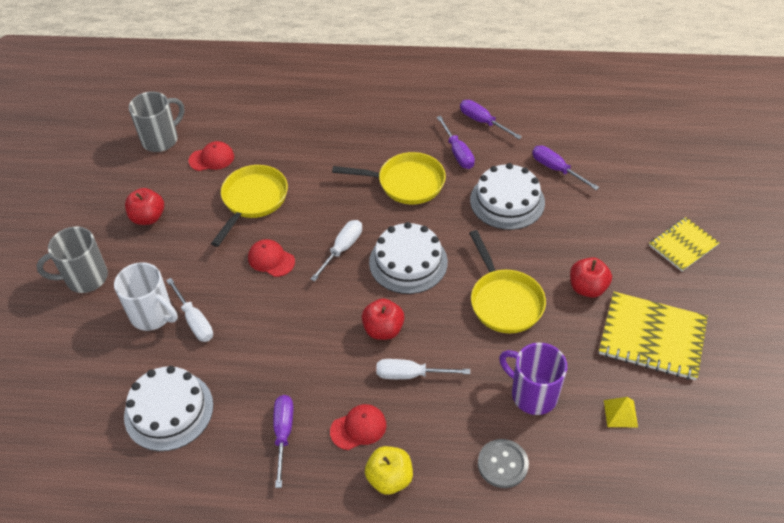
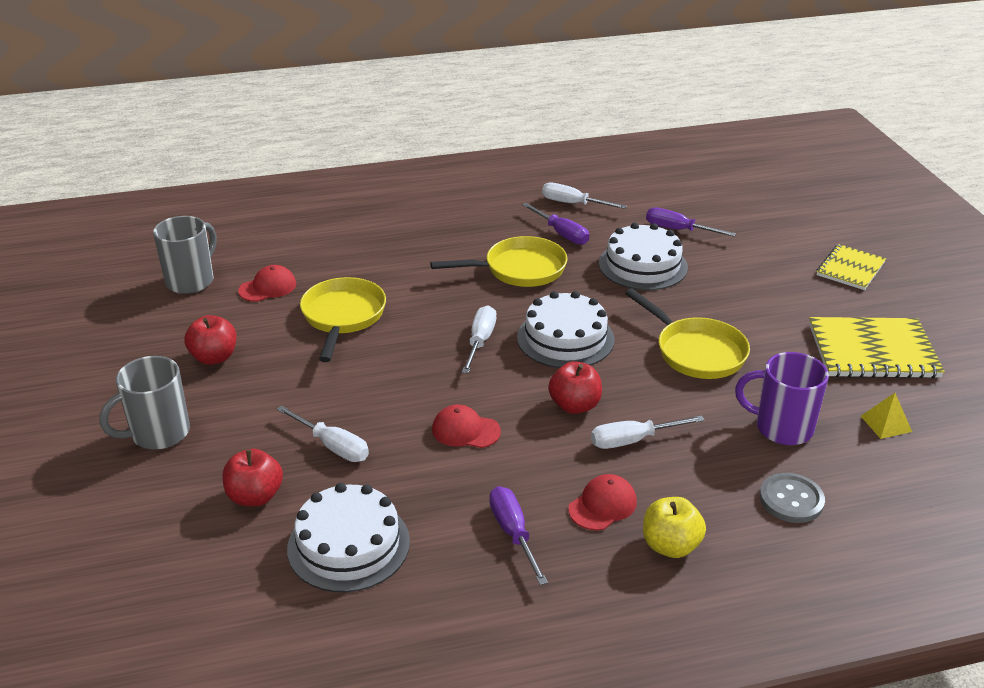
camera: 20 degrees left, 15 degrees down
white mug [114,262,178,331] -> none
red cap [248,239,295,277] -> red cap moved to [432,405,501,448]
purple screwdriver [460,100,522,139] -> white screwdriver [542,182,627,209]
red apple [570,257,612,298] -> red apple moved to [223,449,283,506]

